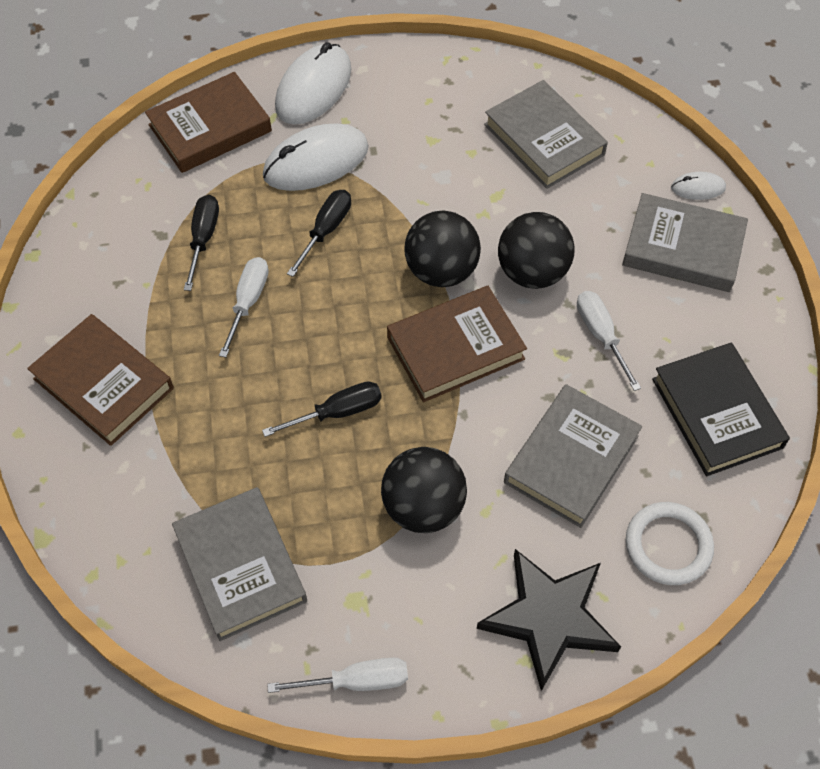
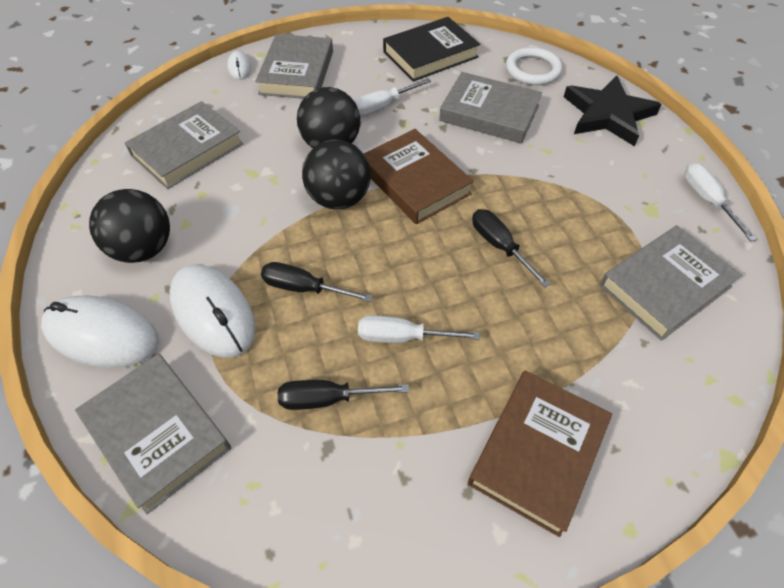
camera: 100 degrees left, 5 degrees down
brown book [145,72,272,173] -> grey book [75,354,231,514]
black ball [381,447,467,533] -> black ball moved to [89,189,170,263]

